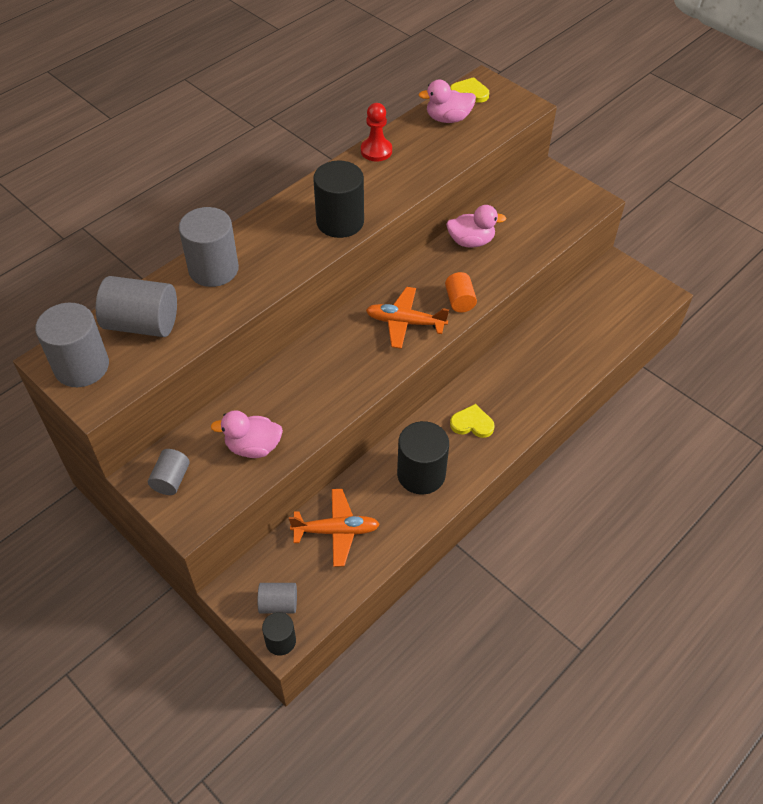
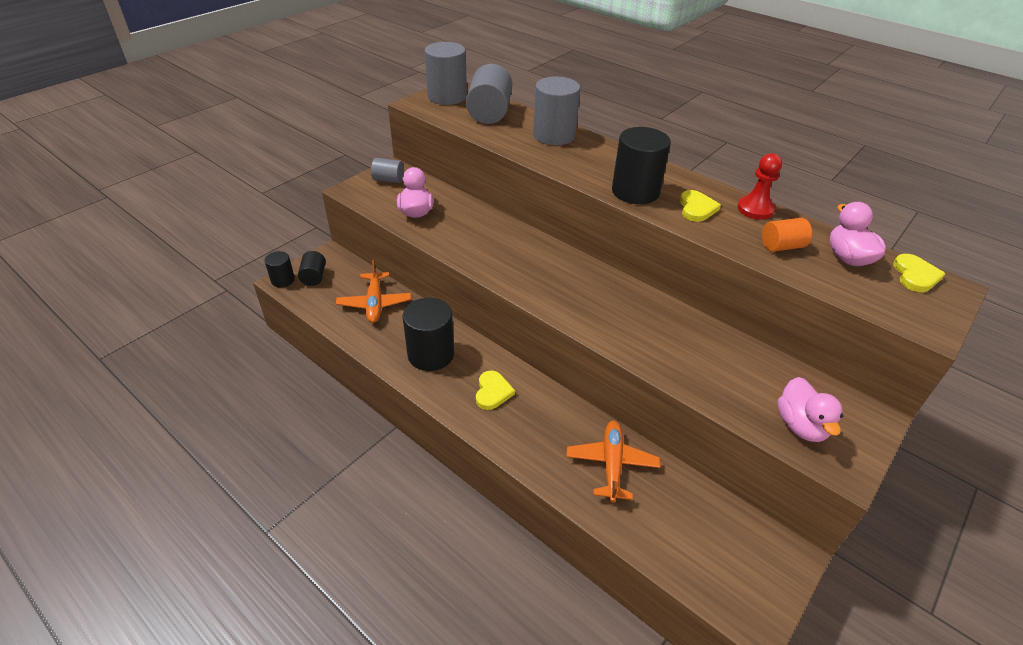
camera: 85 degrees right, 10 degrees down
grey cylinder [258,583,297,613] -> black cylinder [298,251,326,286]
orange plane [366,287,449,349] -> orange plane moved to [566,421,660,502]
orange cylinder [445,272,477,313] -> orange cylinder moved to [762,218,812,252]
pink duck [446,205,506,248] -> pink duck moved to [777,377,843,442]
none -> yellow heart [680,190,721,222]

